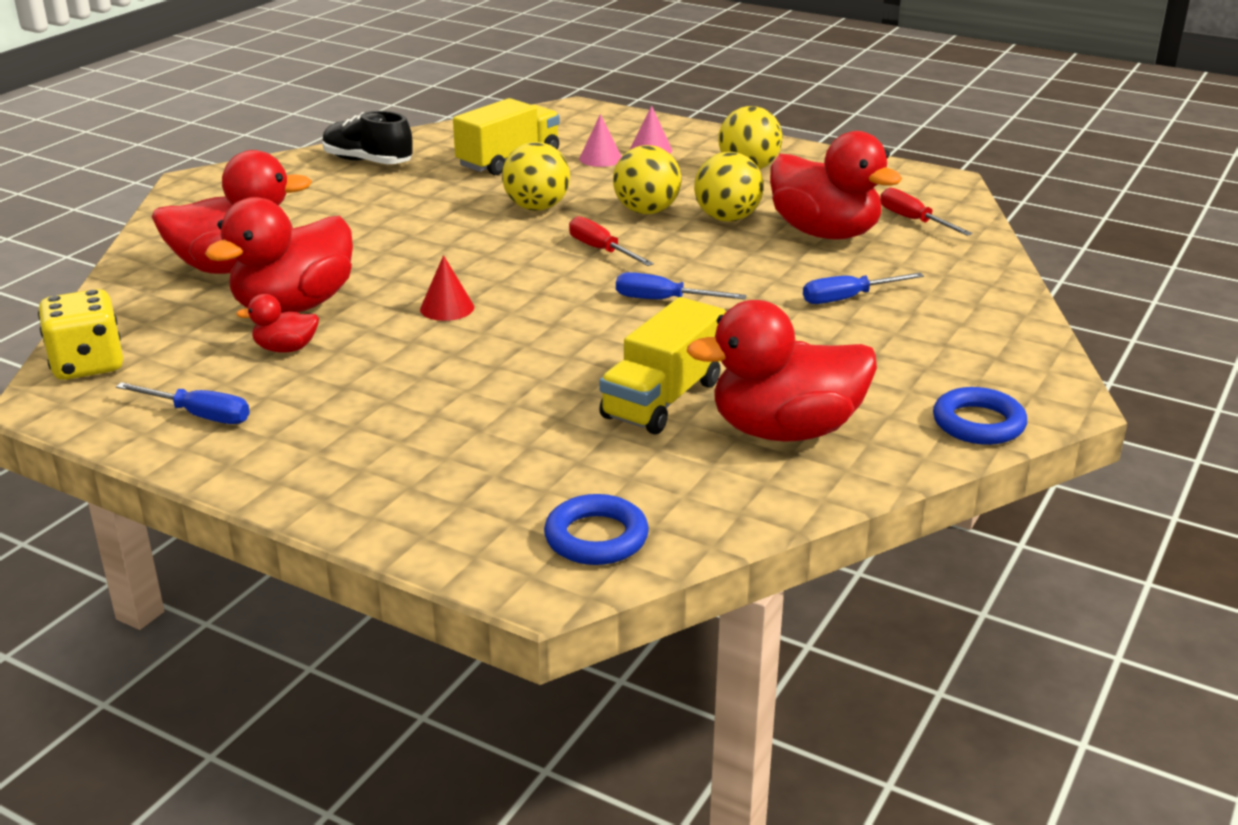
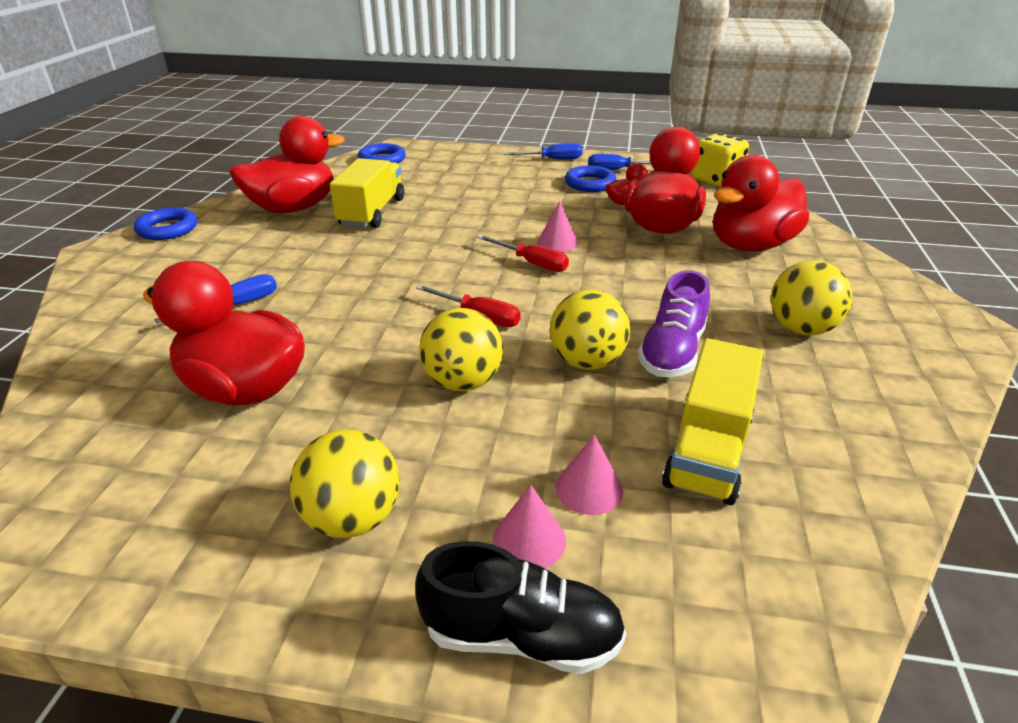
camera: 160 degrees right, 5 degrees up
black shoe [323,111,413,164] -> black shoe moved to [415,541,626,674]
red cone [420,255,474,321] -> pink cone [537,201,578,252]
blue screwdriver [616,272,746,299] -> blue screwdriver moved to [504,143,583,159]
yellow ball [694,152,764,222] -> yellow ball moved to [771,261,852,335]
red screwdriver [880,188,972,236] -> red screwdriver moved to [477,235,569,272]
none -> blue ring [565,166,616,192]
none -> purple shoe [637,270,710,377]

